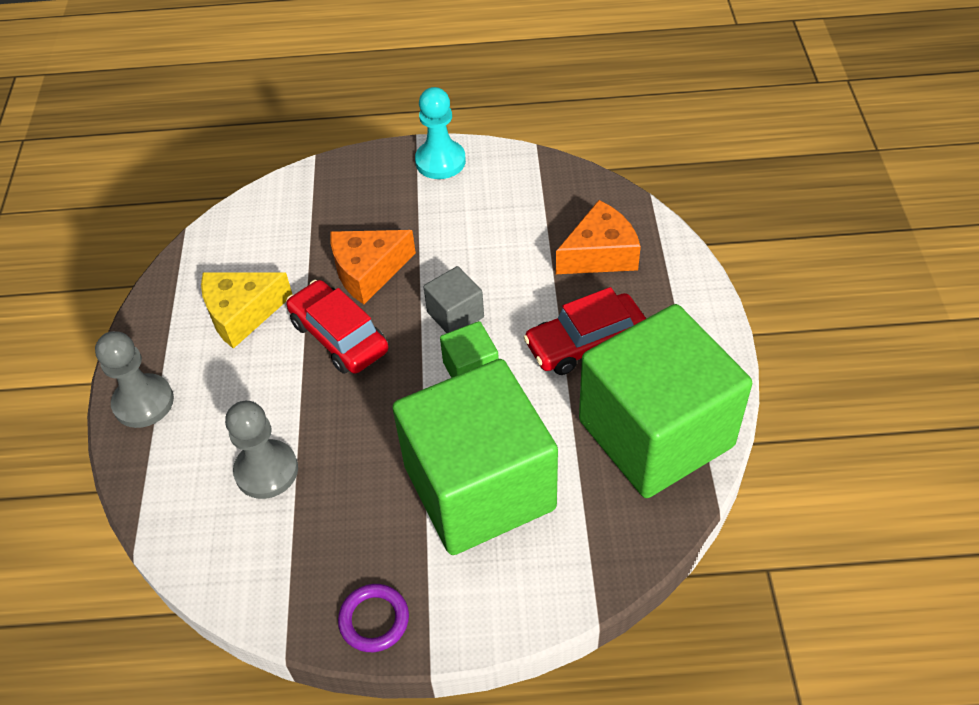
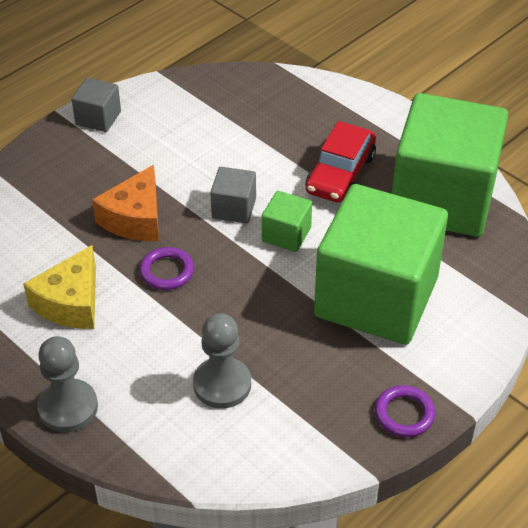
camera: 45 degrees left, 5 degrees down
red car [286,280,388,374] -> purple ring [139,247,194,290]
turquoise pawn [415,87,466,179] -> grey cube [72,78,121,132]
orange cheese [556,200,641,274] -> none

